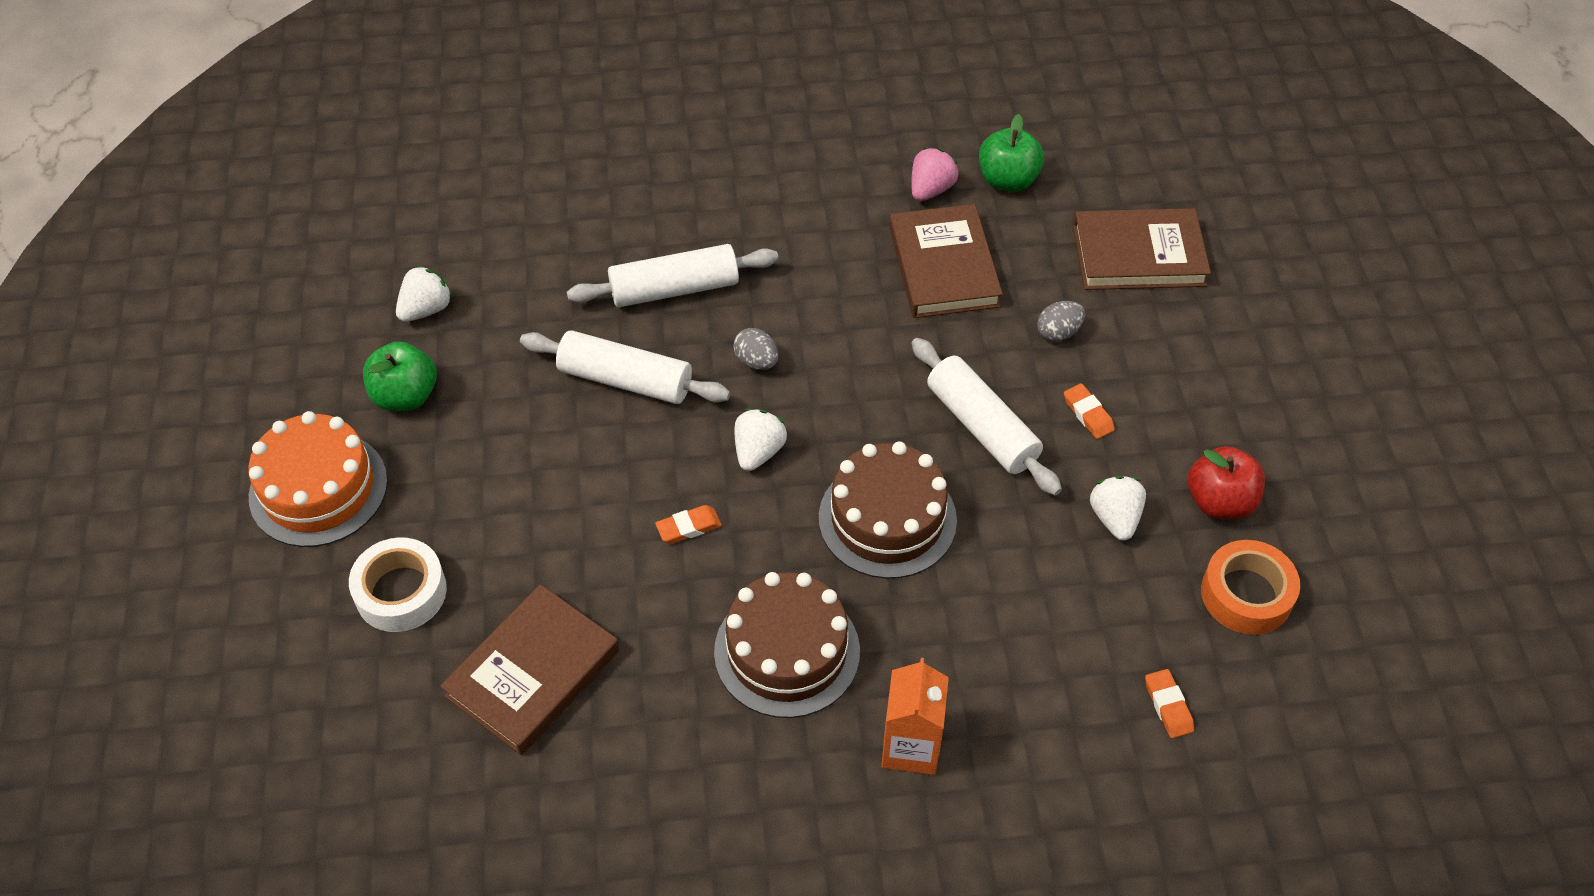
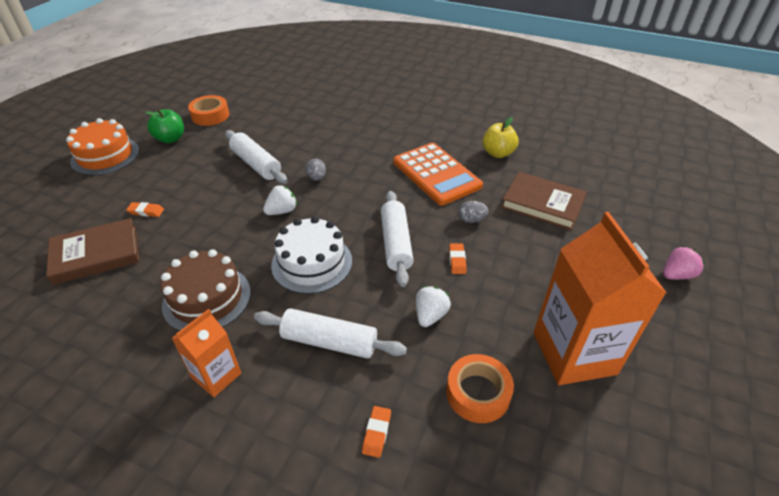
camera: 30 degrees right, 10 degrees down
white tape [349,537,447,632] -> none
white strawberry [396,266,453,322] -> orange tape [188,95,229,126]
white rolling pin [567,244,778,307] -> white rolling pin moved to [254,308,407,359]
orange eraser [655,505,722,544] -> orange eraser moved to [126,202,164,217]
brown cake [819,441,957,579] -> white cake [271,216,352,294]
brown book [889,204,1003,318] -> orange calculator [394,143,483,205]
pink strawberry [911,148,958,201] -> pink strawberry moved to [663,246,705,280]
green apple [979,114,1044,192] -> yellow apple [482,117,519,158]
red apple [1188,446,1265,519] -> none
none -> orange carton [534,212,667,385]

